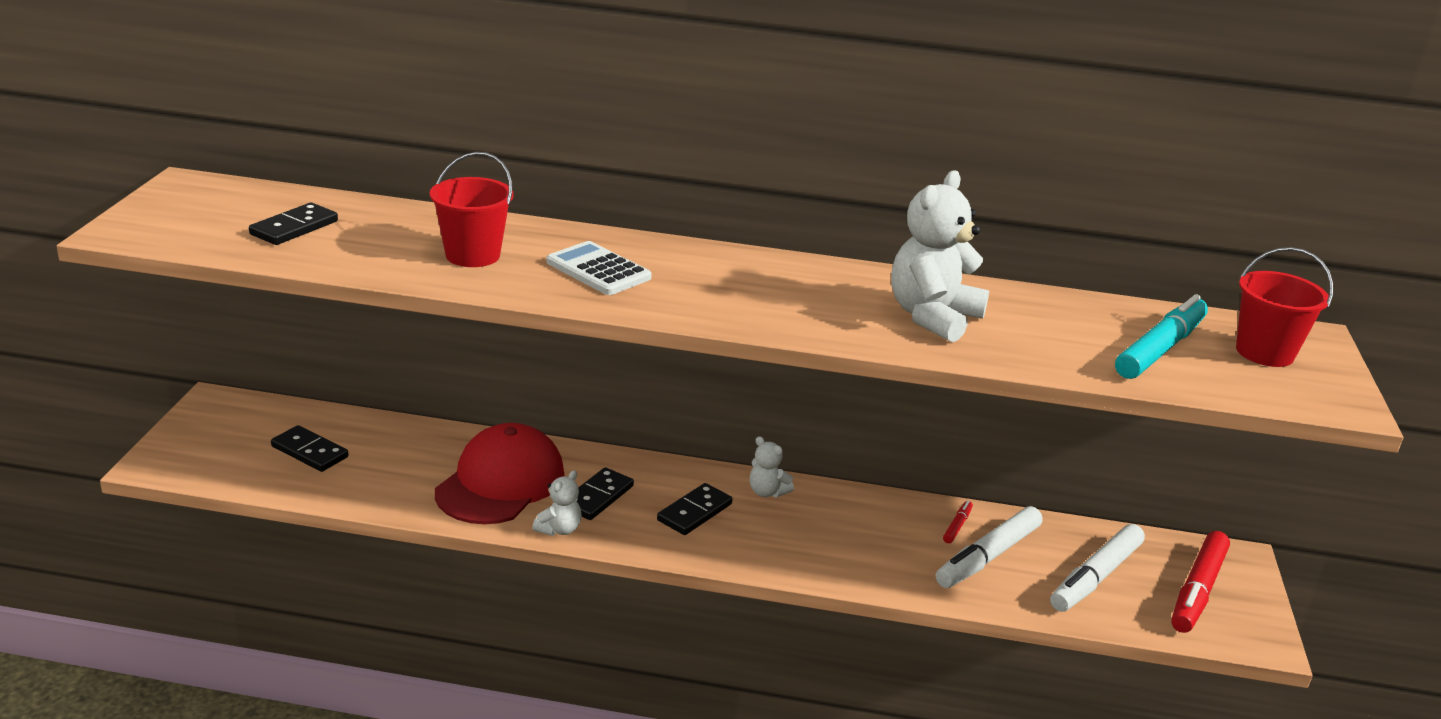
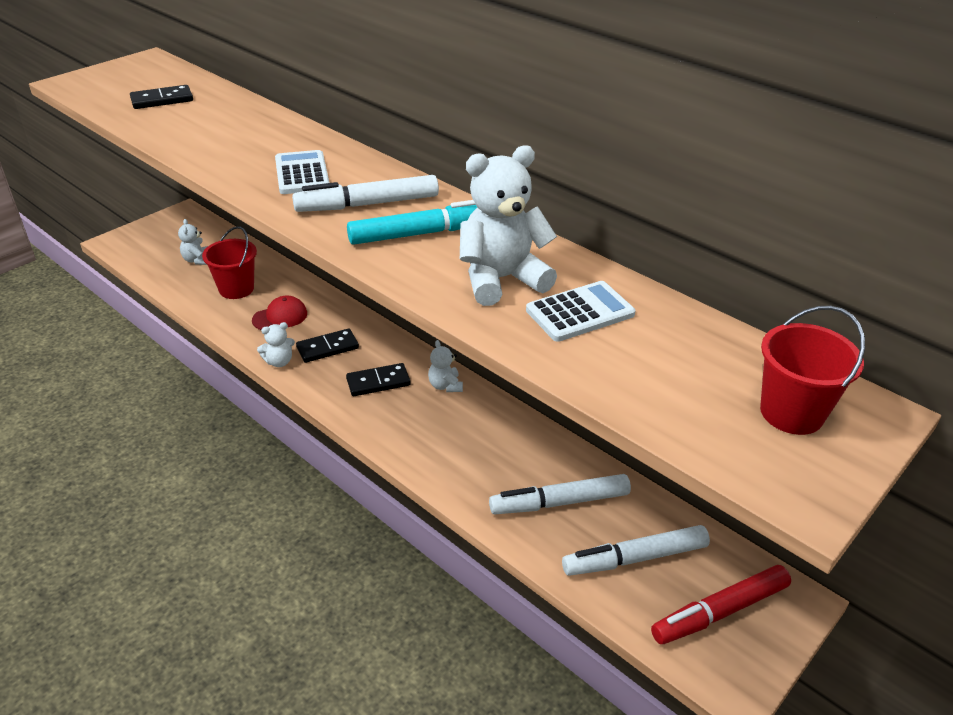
camera: 35 degrees right, 10 degrees up
black domino [271,425,349,472] -> white teddy bear [178,219,208,265]
red bucket [430,152,514,267] -> red bucket moved to [202,226,257,299]
red cap [435,423,564,524] -> red cap [252,296,307,330], size x0.52
red marker [943,500,973,543] -> none
turquoise marker [1115,294,1208,379] -> turquoise marker moved to [347,200,477,245]
none -> white marker [292,175,439,212]
none -> white calculator [526,281,635,342]

